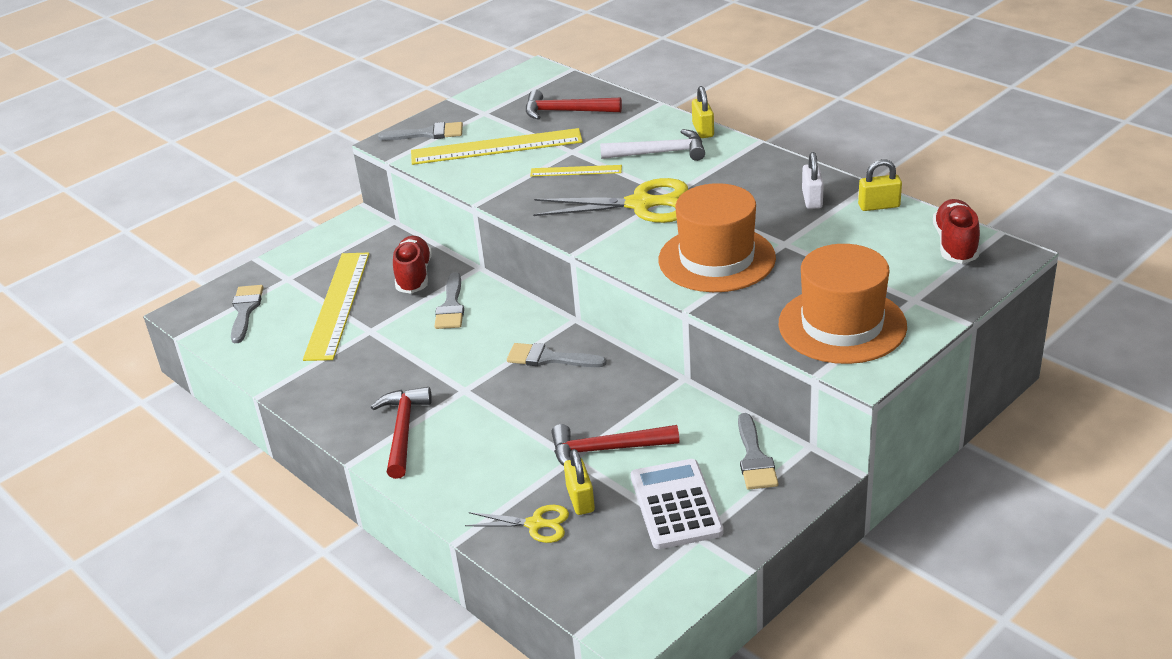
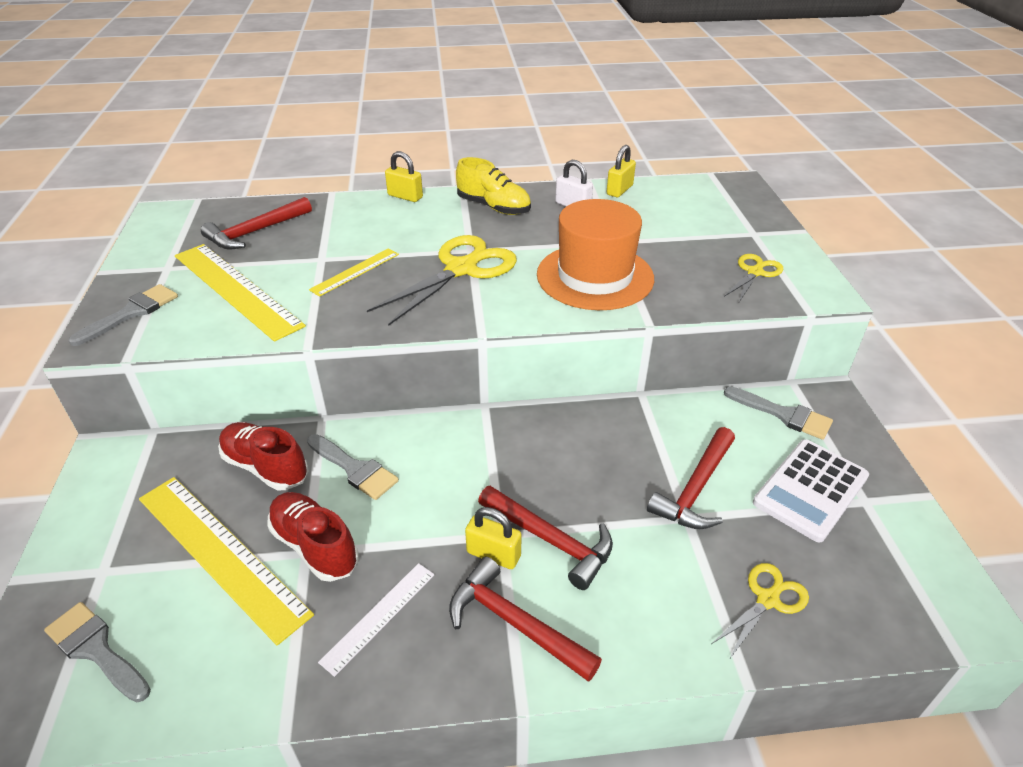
camera: 55 degrees left, 5 degrees up
yellow ruler [411,128,583,165] -> yellow ruler turned 75 degrees counterclockwise [175,244,306,342]
grey brush [507,343,607,367] -> none
yellow padlock [564,449,595,515] -> yellow padlock moved to [465,507,522,569]
white hammer [600,129,705,161] -> none
white calculator [631,459,724,549] -> white calculator turned 75 degrees counterclockwise [753,439,869,542]
orange hat [779,244,907,364] -> yellow scissors [724,254,783,302]
red shoe [933,199,980,264] -> red shoe moved to [267,492,359,582]
none -> white ruler [318,563,435,677]
none -> yellow shoe [456,157,531,215]
none -> red hammer [478,486,613,590]

